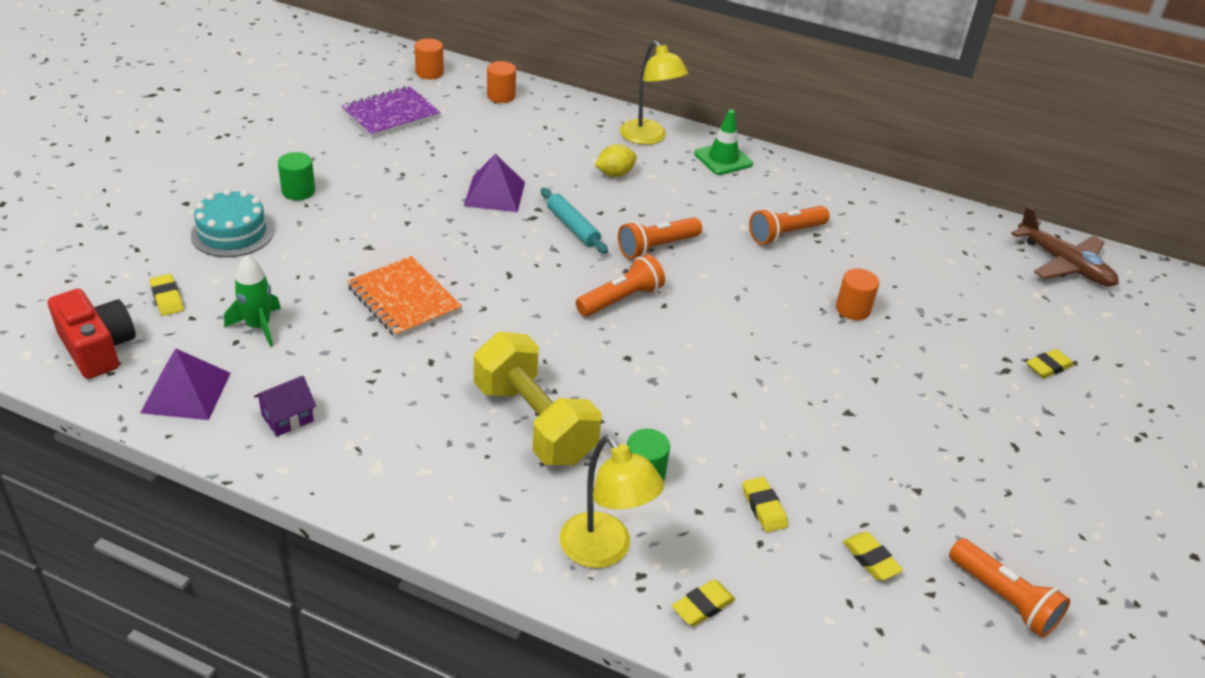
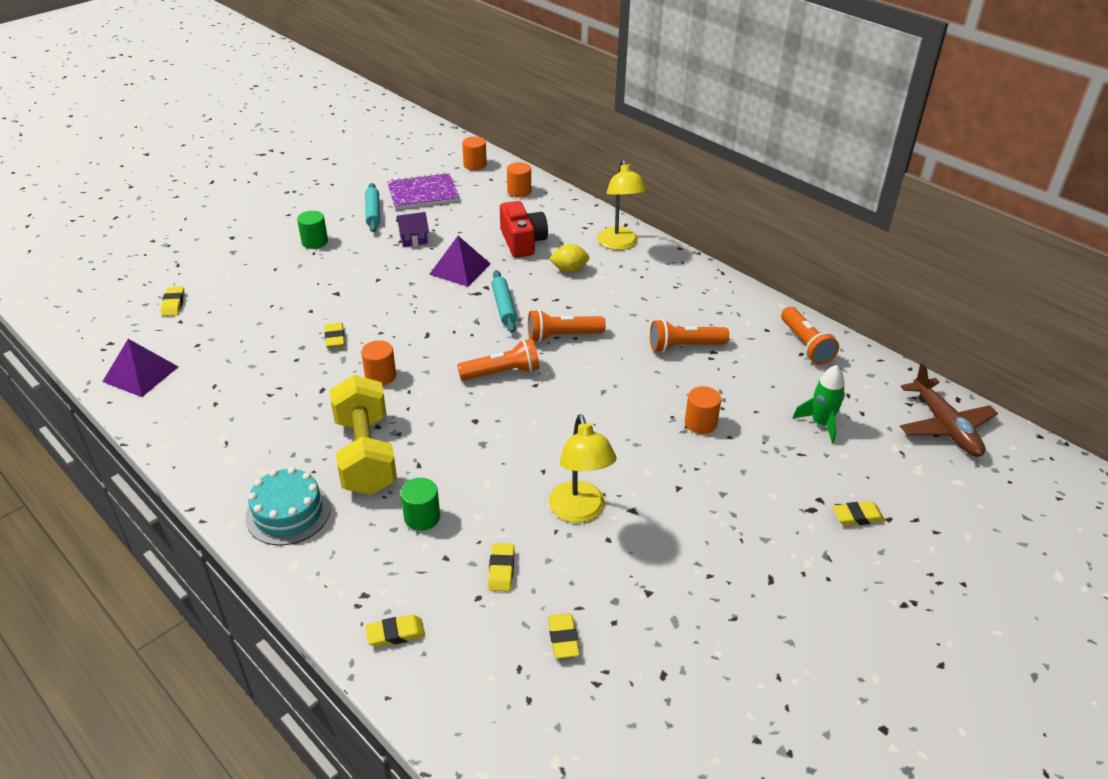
camera: 25 degrees right, 0 degrees up
red camera [48,289,136,379] -> red camera moved to [500,201,548,258]
turquoise cake [191,189,274,257] -> turquoise cake moved to [245,467,331,546]
green rocket [224,255,281,347] -> green rocket moved to [792,365,845,444]
purple house [254,376,316,437] -> purple house moved to [396,212,429,247]
orange notebook [347,256,462,338] -> yellow eraser [325,323,345,348]
yellow lamp [560,435,664,568] -> yellow lamp moved to [549,414,617,523]
green traffic cone [694,109,753,175] -> none
orange flashlight [949,538,1070,638] -> orange flashlight moved to [781,307,839,365]
none -> orange cylinder [361,340,396,386]
none -> turquoise rolling pin [365,183,380,232]

